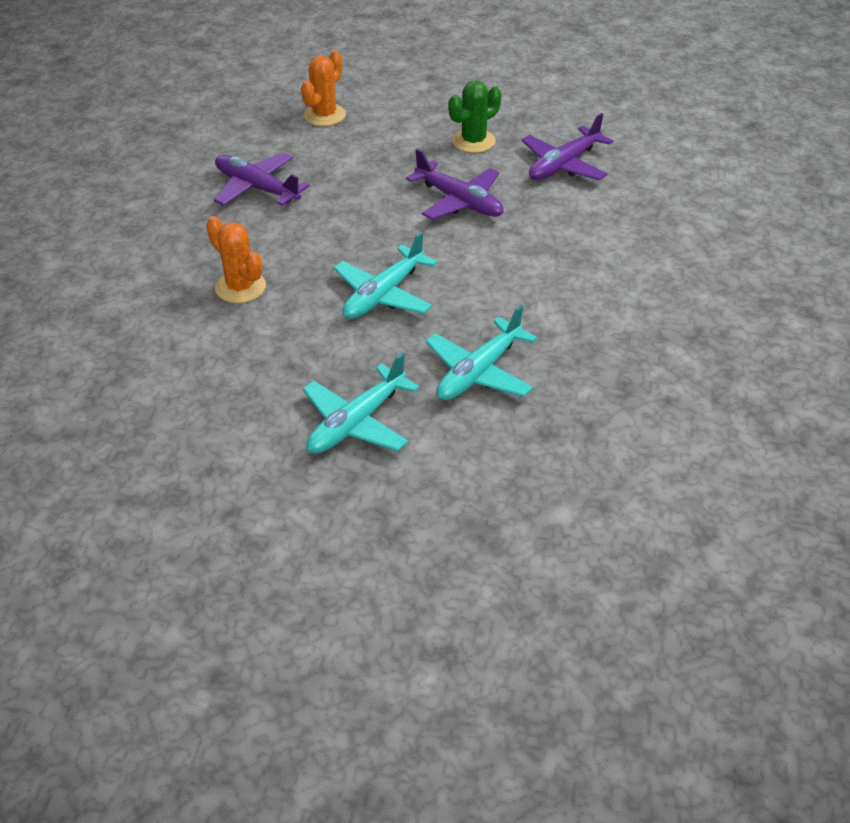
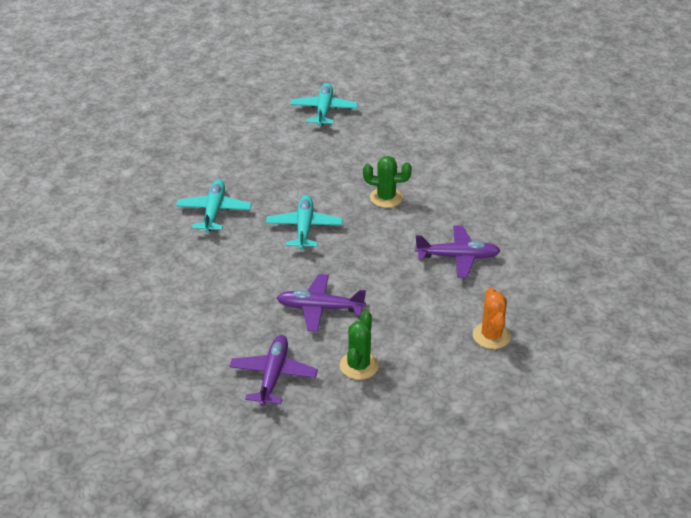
camera: 145 degrees right, 5 degrees down
orange cactus [206,216,266,303] -> green cactus [363,156,412,208]
turquoise plane [303,353,419,454] -> turquoise plane moved to [291,83,358,126]

